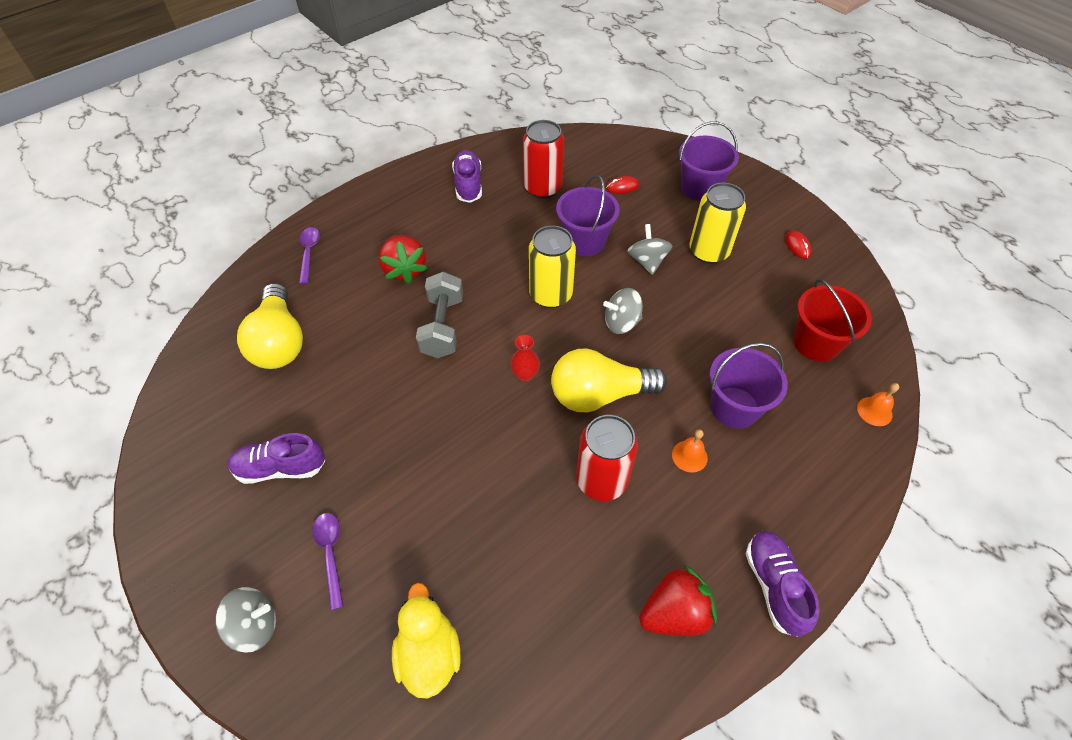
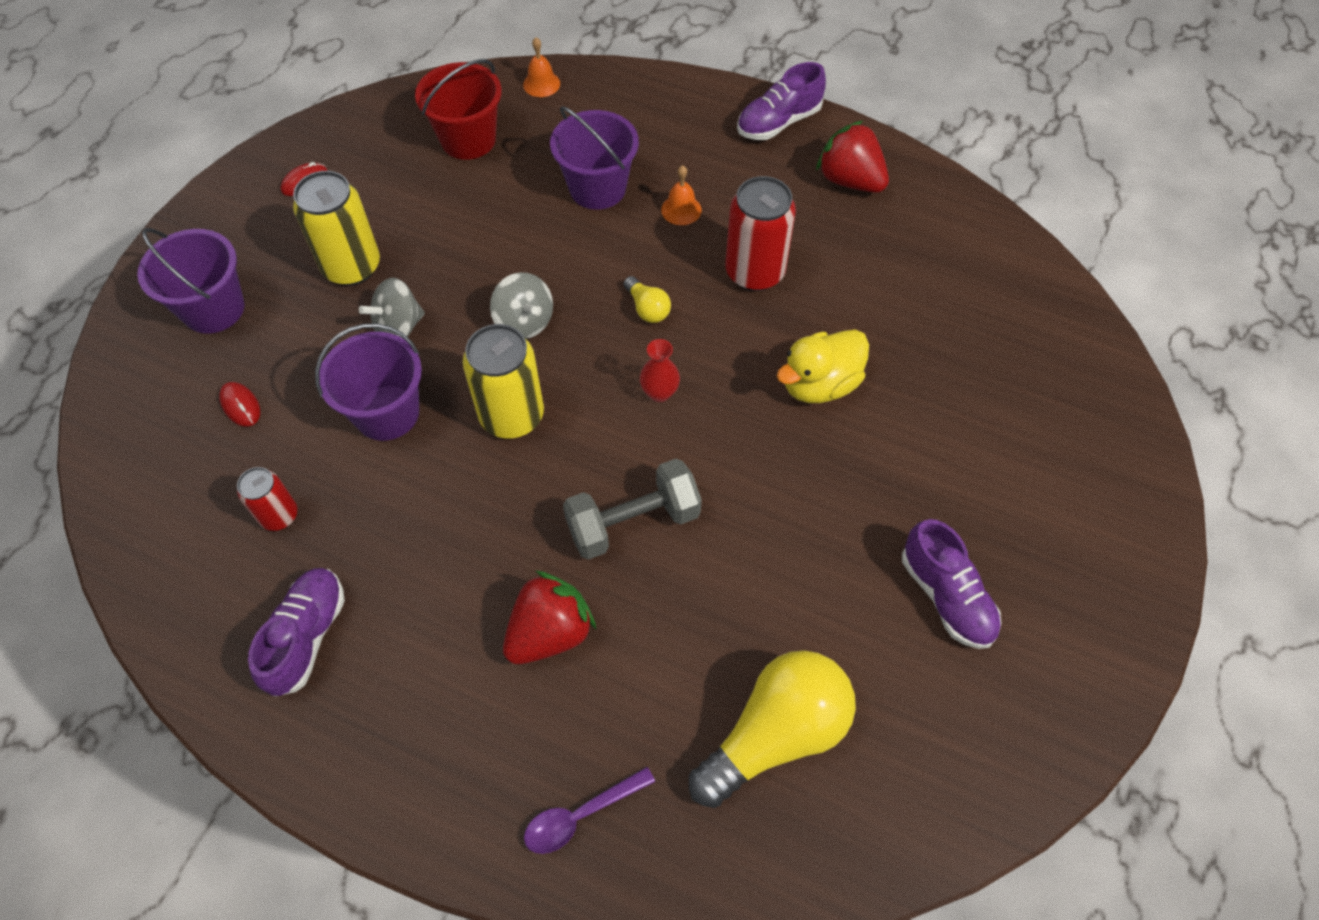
camera: 115 degrees left, 5 degrees up
grey spinning top [215,587,276,653] -> none
purple spoon [313,513,344,610] -> none
yellow duck [392,583,461,699] -> yellow duck moved to [777,330,869,403]
purple shoe [452,150,482,203] -> purple shoe turned 135 degrees clockwise [248,568,345,697]
red can [523,120,564,199] -> red can [237,467,297,531], size x0.58
yellow light bulb [551,349,667,412] -> yellow light bulb [624,276,671,323], size x0.44

